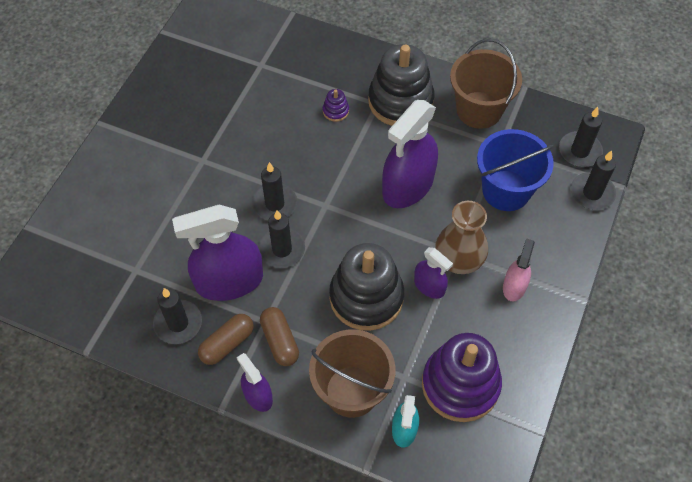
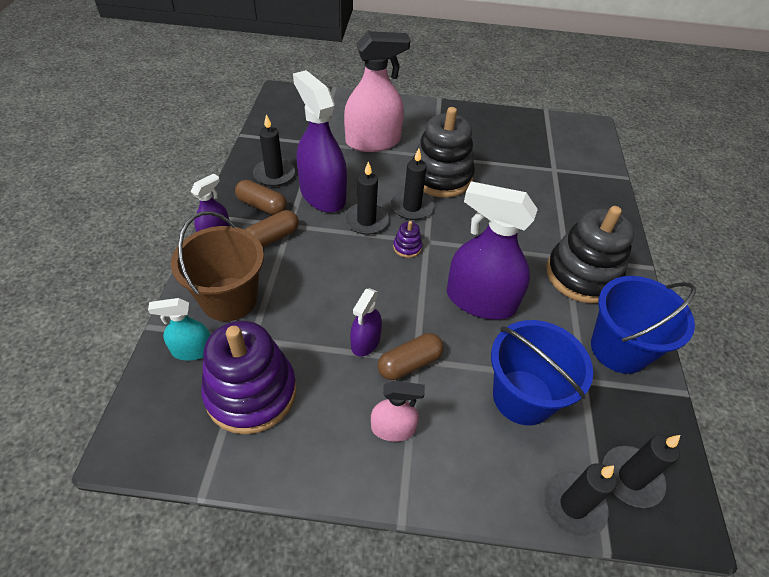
camera: 70 degrees right, 10 degrees down
purple stacking toy [323,89,349,122] -> purple stacking toy moved to [393,221,422,258]
black stacking toy [329,243,404,331] -> black stacking toy moved to [412,107,475,198]
brown vase [435,201,488,274] -> brown capsule [378,333,444,380]
brown bucket [450,39,522,129] -> blue bucket [591,276,696,374]
none -> pink spray bottle [344,31,410,152]

